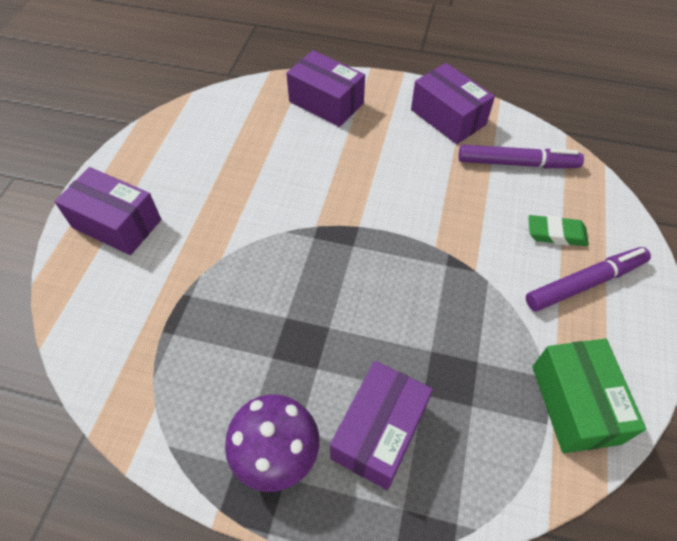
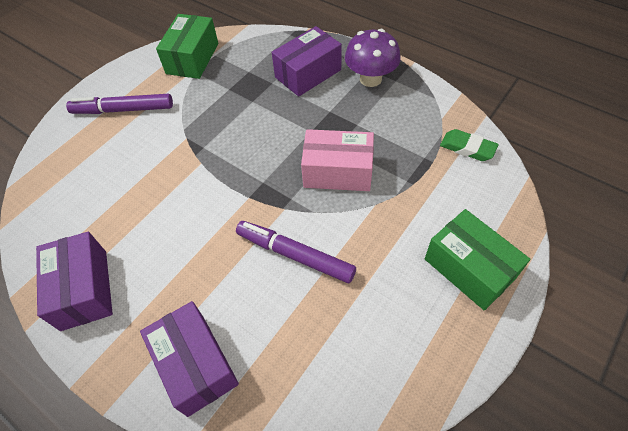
camera: 155 degrees left, 0 degrees up
purple box [55,167,161,255] -> green box [425,209,530,311]
purple marker [458,145,584,168] -> purple marker moved to [236,221,356,283]
green eraser [528,215,589,246] -> green eraser moved to [440,129,499,161]
none -> pink box [301,129,374,191]

